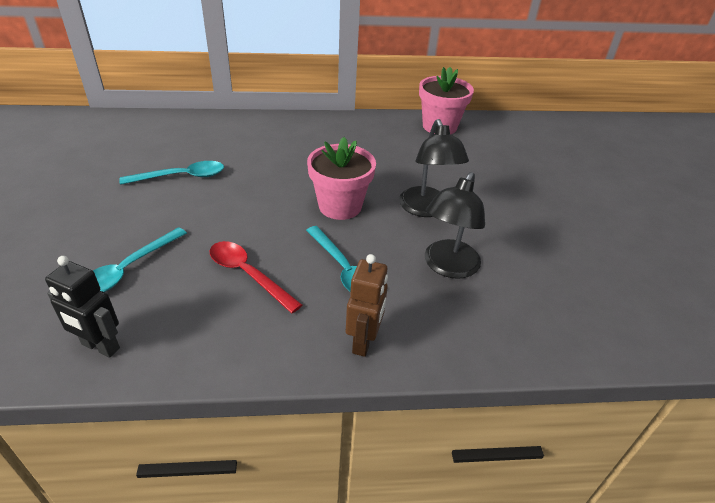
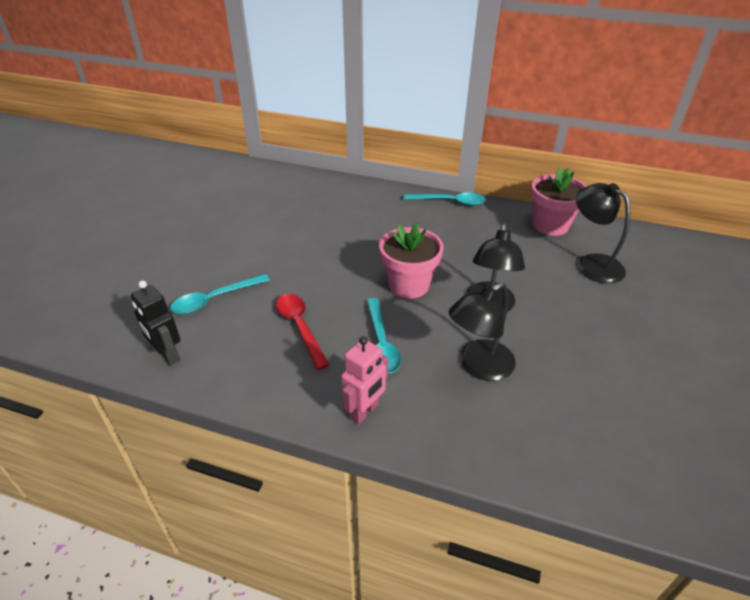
camera: 25 degrees right, 0 degrees up
turquoise spoon [119,161,224,185] -> turquoise spoon moved to [404,193,486,206]
brown robot [346,254,388,357] -> pink robot [341,336,388,425]
none -> black lamp [576,183,630,283]

